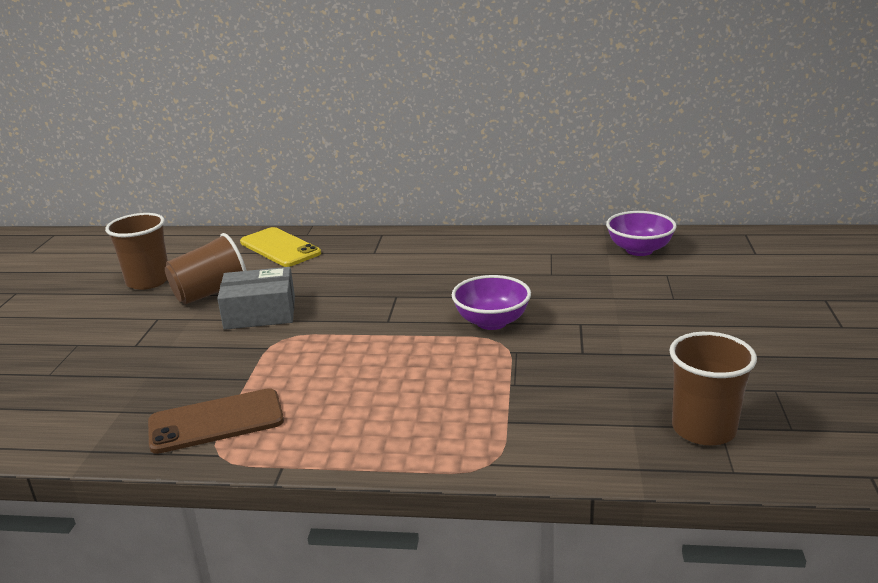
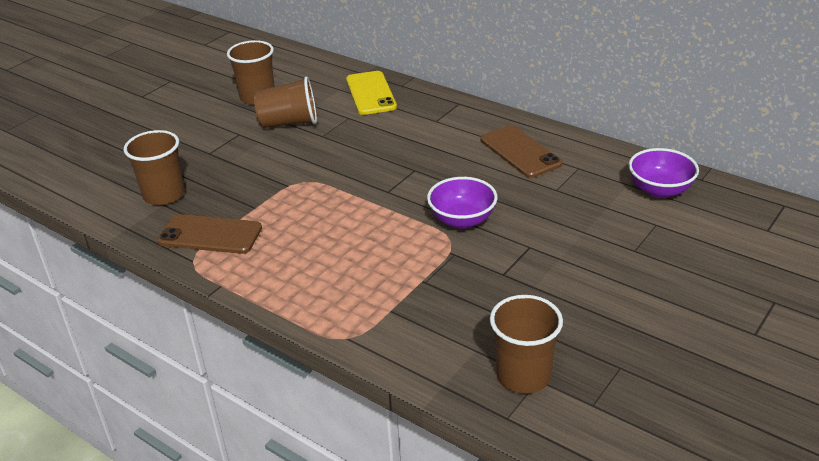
camera: 30 degrees right, 10 degrees up
grey box [217,267,295,330] -> none
none -> brown cup [124,130,184,205]
none -> brown phone [481,125,562,178]

